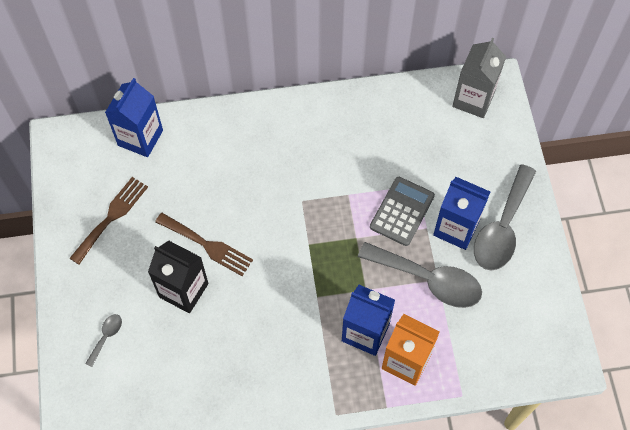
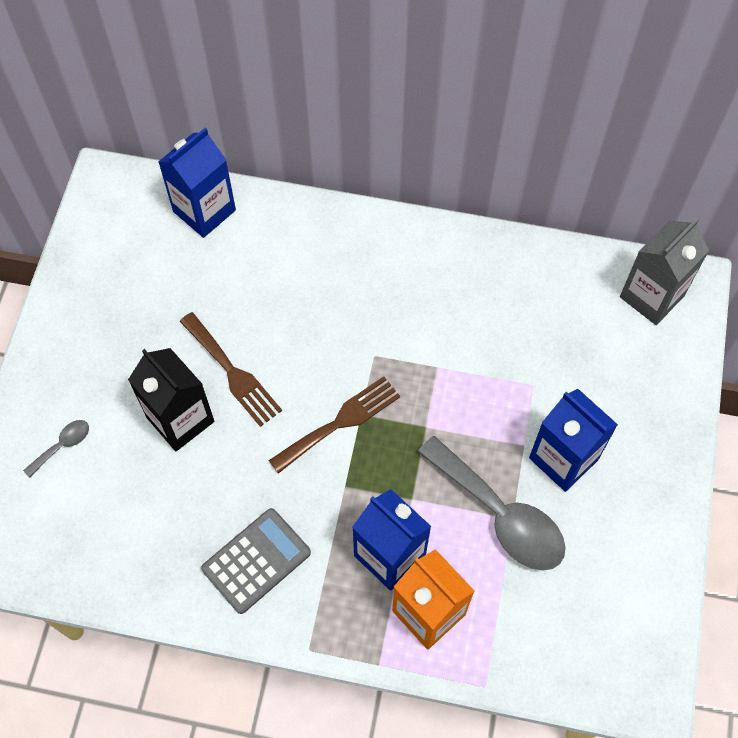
camera: 20 degrees right, 0 degrees up
brown fork [70,177,148,265] -> brown fork moved to [268,376,400,474]
grey calculator [370,177,435,246] -> grey calculator moved to [201,508,311,614]
grey spoon [474,164,536,270] -> none

